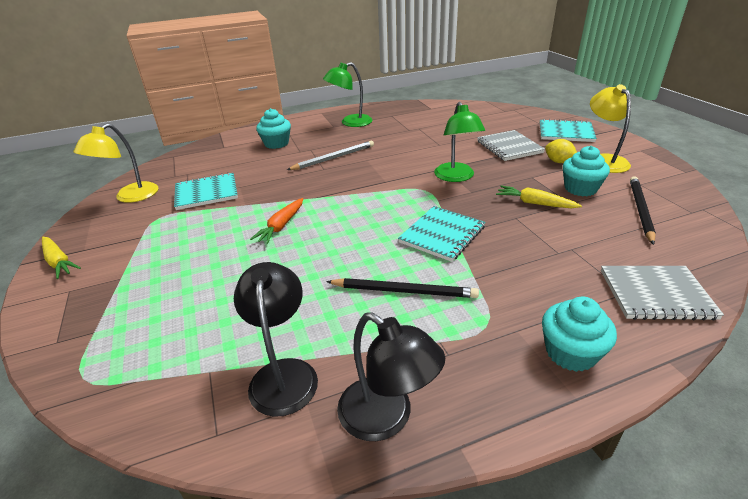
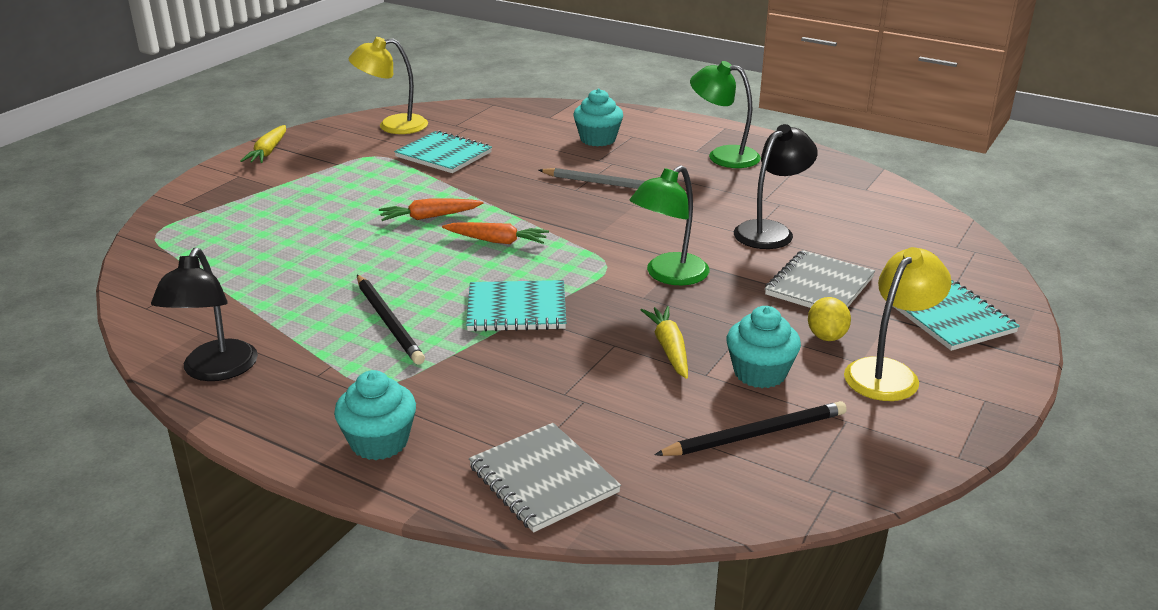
camera: 50 degrees right, 5 degrees down
black lamp [234,262,318,417] -> black lamp moved to [734,124,818,249]
none -> orange carrot [442,222,549,244]

